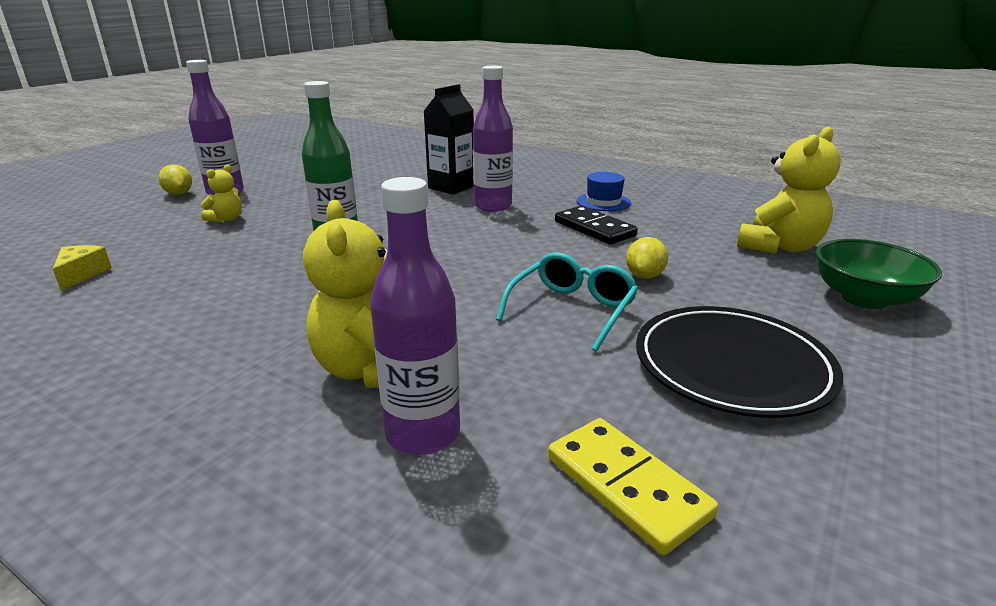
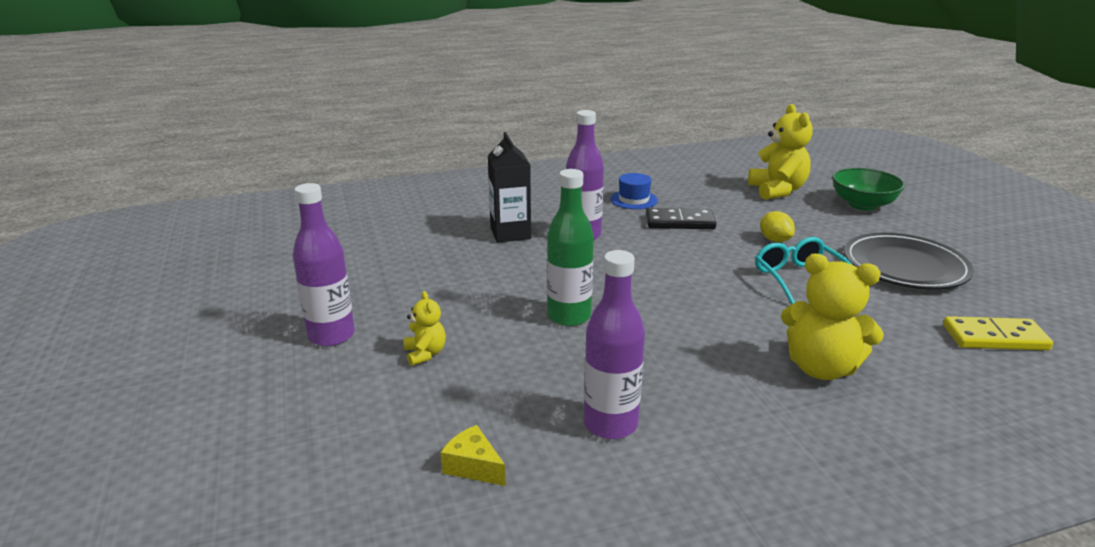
camera: 50 degrees left, 0 degrees up
yellow lemon [158,164,192,195] -> none
purple bottle [370,177,460,455] -> purple bottle moved to [584,250,645,439]

